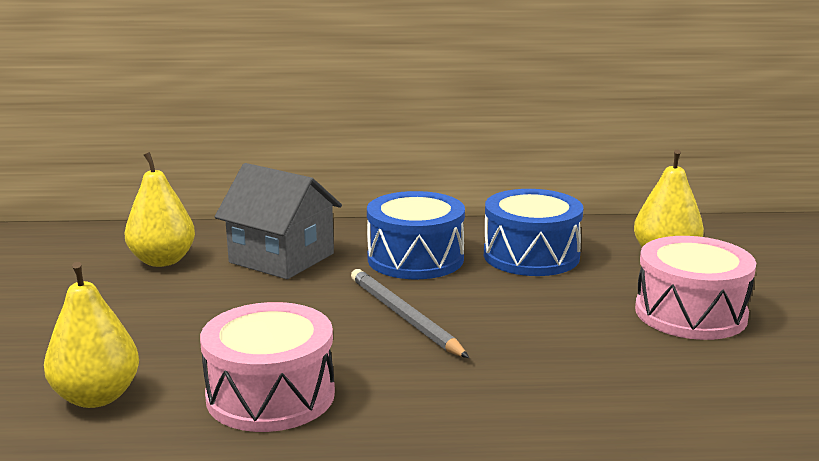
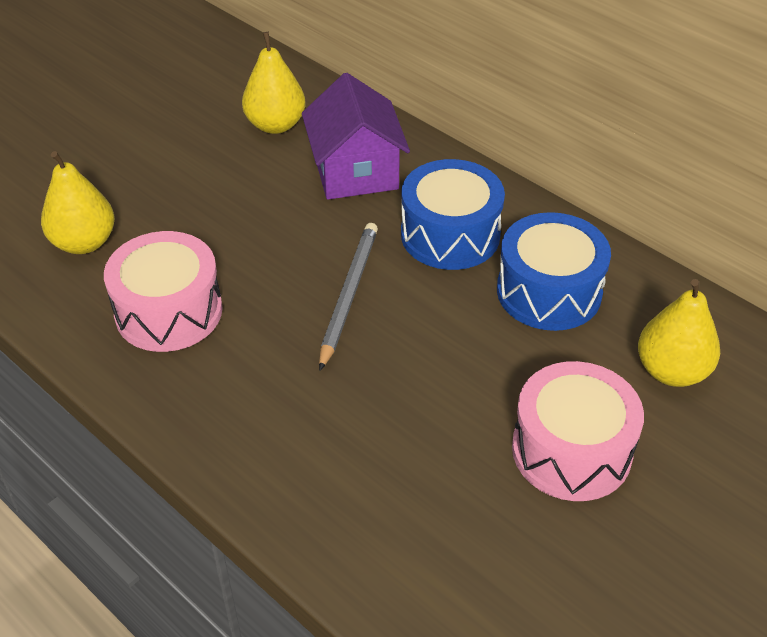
camera: 45 degrees right, 25 degrees up
grey house [215,163,342,279] -> purple house [302,73,410,200]

